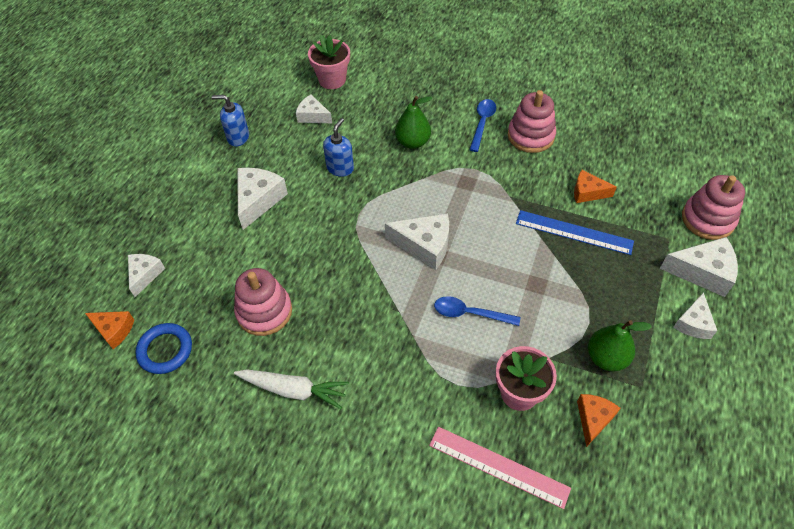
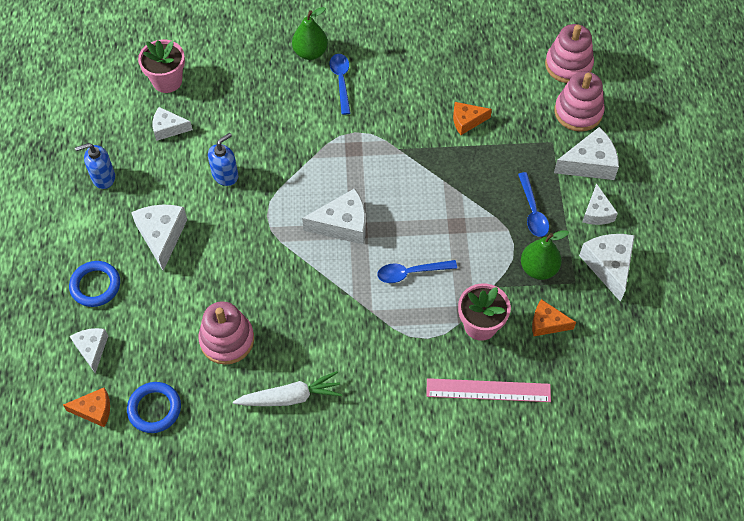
camera: 25 degrees left, 5 degrees up
blue soap dispenser [323,118,354,177] -> blue soap dispenser turned 45 degrees clockwise [208,133,238,186]
green pear [395,96,432,149] -> green pear moved to [292,7,328,60]
pink stacking toy [508,90,556,153] -> pink stacking toy moved to [545,24,594,83]
blue ruler [516,210,634,255] -> none
orange cheese [577,394,621,447] -> orange cheese turned 75 degrees counterclockwise [532,299,576,336]
none -> blue ring [69,261,120,307]
none -> blue spoon [518,172,549,237]
none -> white cheese [579,234,635,302]

